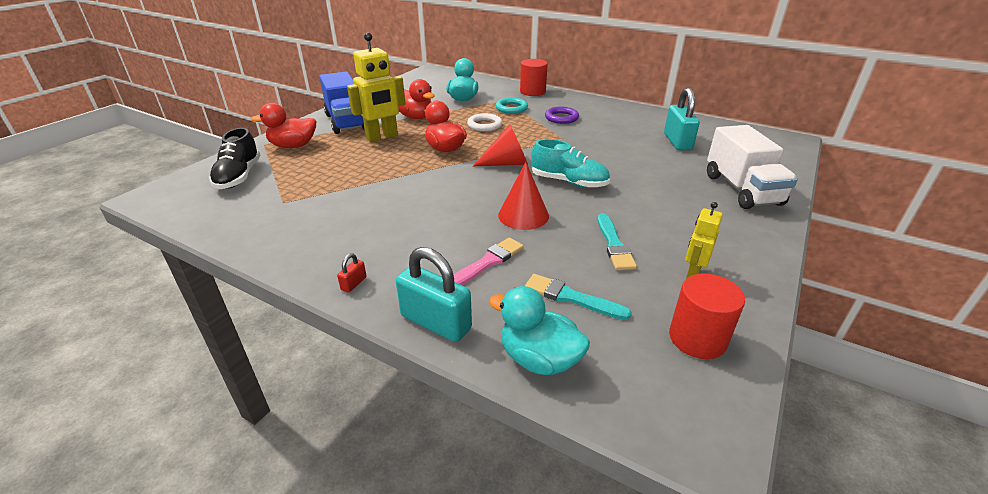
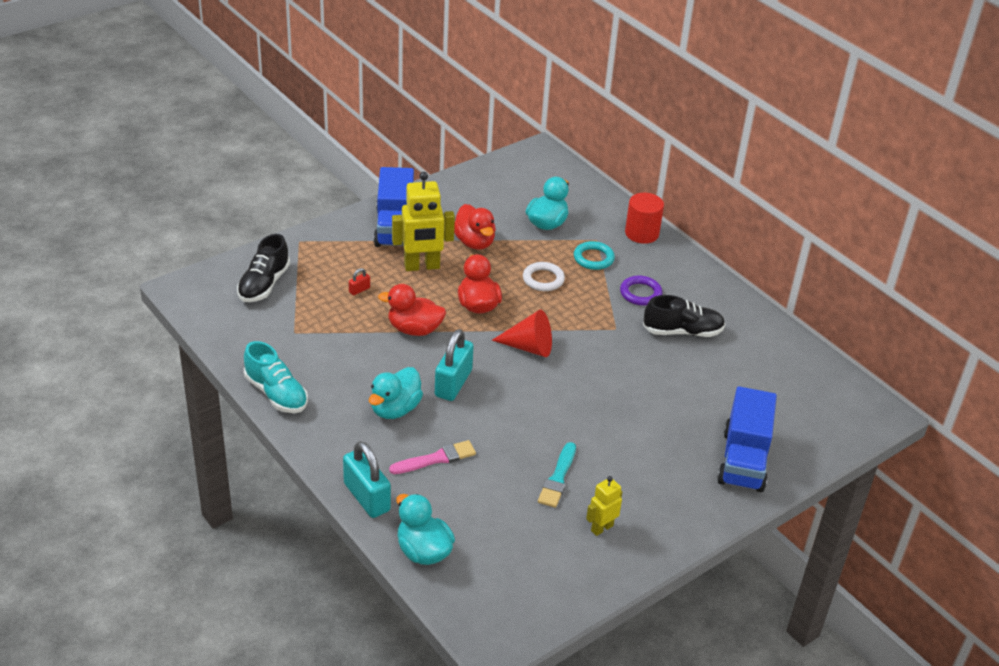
camera: 20 degrees right, 5 degrees up
red duck [251,103,316,148] -> red duck moved to [378,284,446,336]
red padlock [337,253,367,293] -> red padlock moved to [349,268,370,295]
red cone [498,162,549,230] -> none
turquoise brush [525,274,632,320] -> none
turquoise shoe [531,139,610,188] -> turquoise shoe moved to [244,341,308,413]
turquoise padlock [664,88,700,150] -> turquoise padlock moved to [435,329,474,401]
red cylinder [669,273,745,359] -> none
white truck [707,125,798,209] -> blue truck [717,386,777,492]
none -> turquoise duck [369,367,423,419]
none -> black shoe [643,295,725,337]

